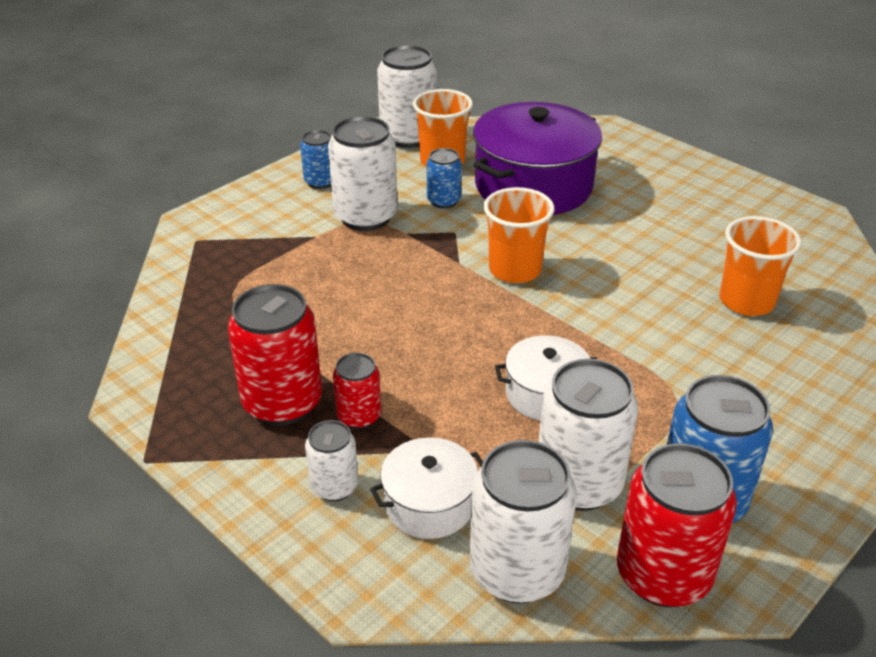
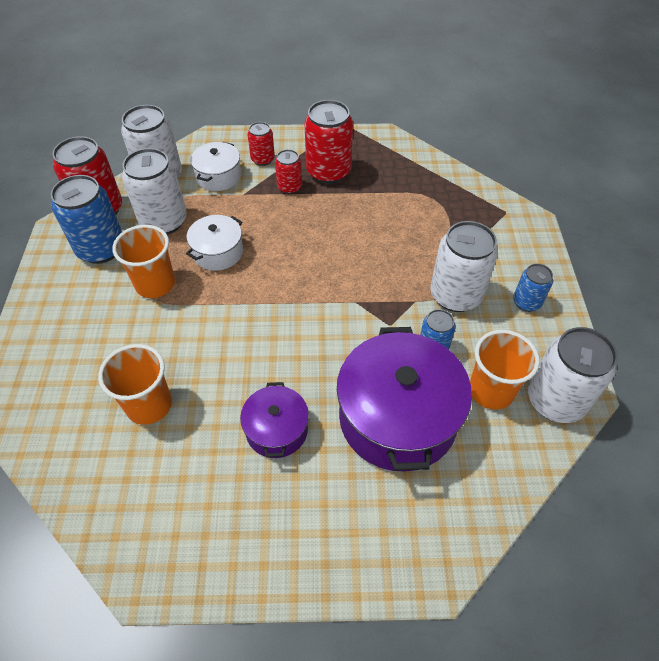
camera: 135 degrees right, 15 degrees up
white can [305,420,358,501] -> red can [248,122,275,166]
orange cup [483,187,555,283] -> orange cup moved to [112,225,175,298]
none -> purple pot [240,382,309,458]

